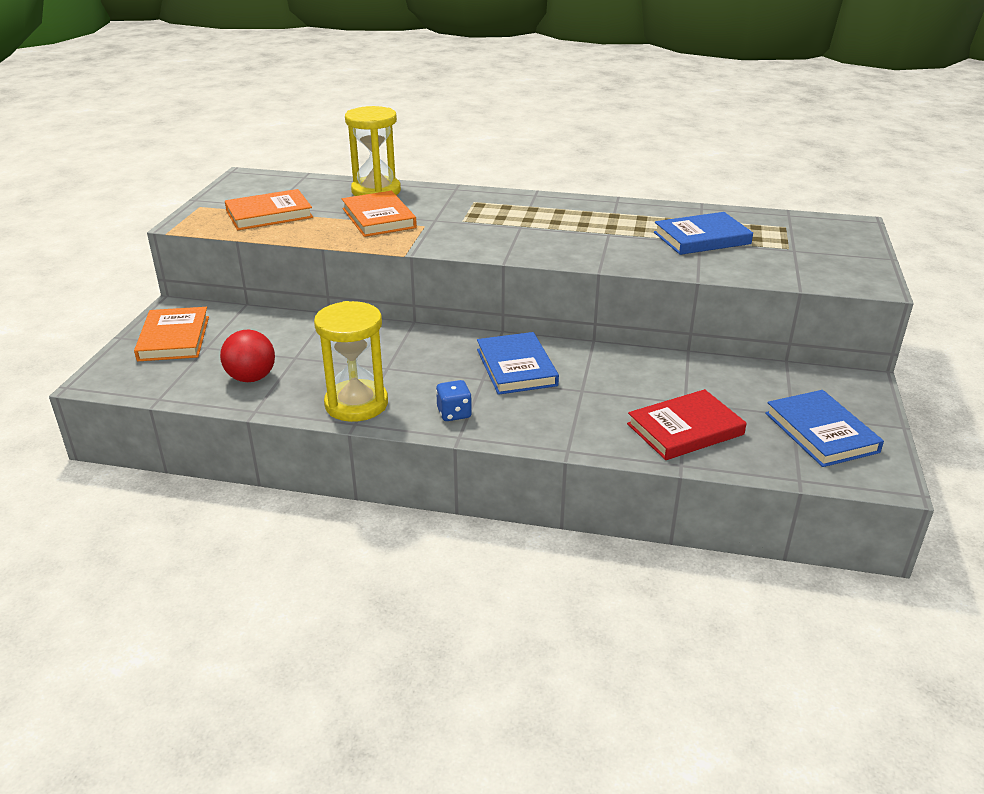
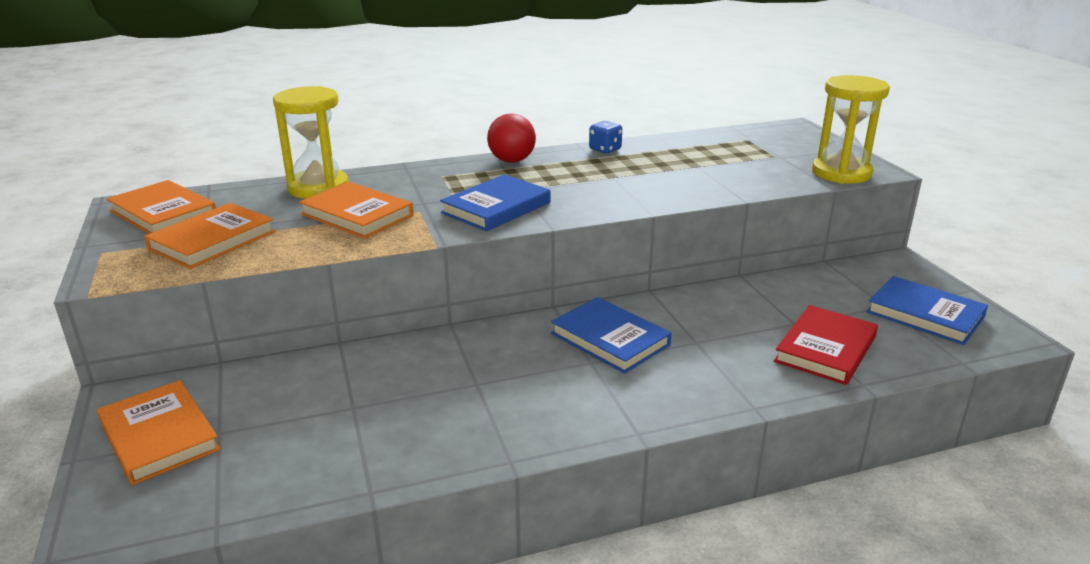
camera: 30 degrees left, 5 degrees down
red ball [220,330,275,382] -> red ball moved to [487,113,536,163]
yellow hourglass [314,301,388,422] -> yellow hourglass moved to [812,75,890,184]
blue dice [436,380,472,421] -> blue dice moved to [589,121,622,153]
blue book [654,212,753,255] -> blue book moved to [440,174,550,231]
none -> orange book [107,180,216,234]

